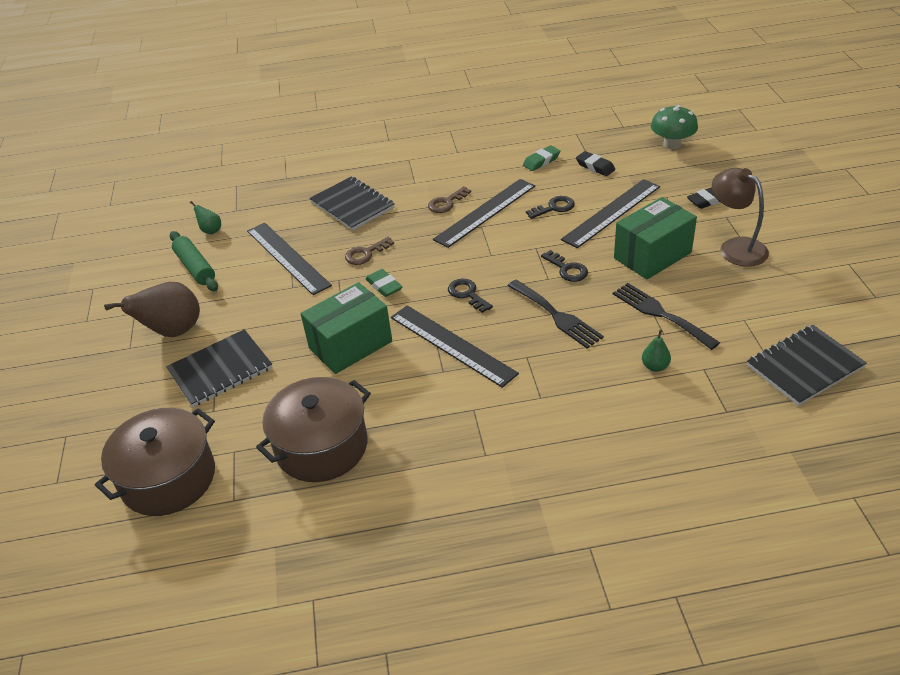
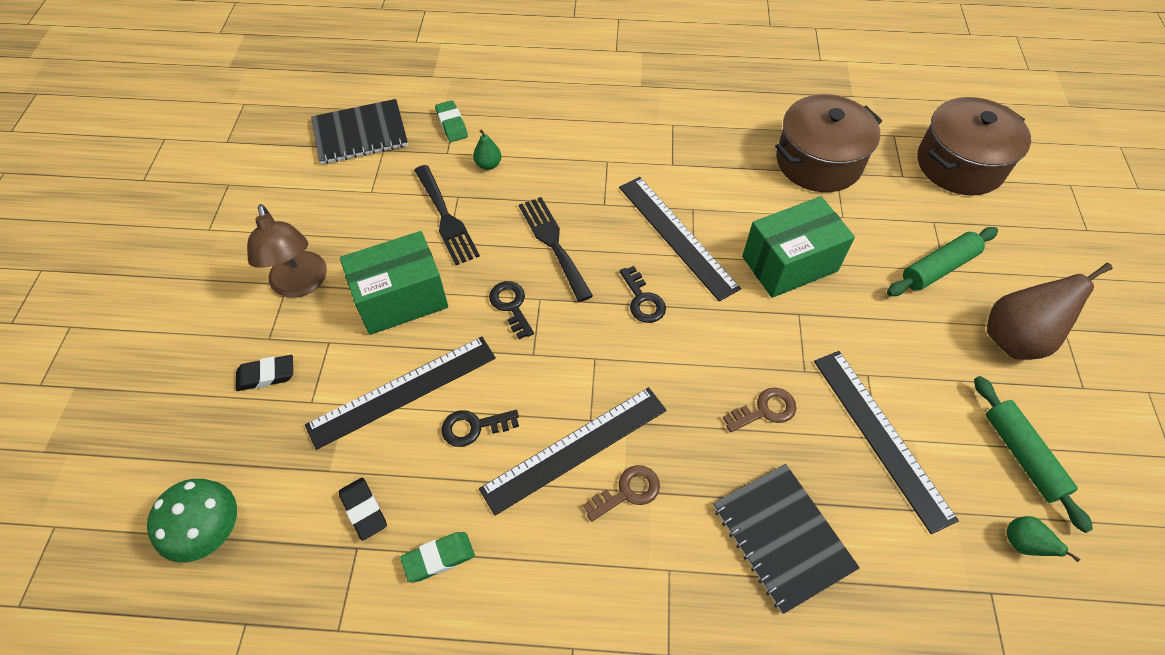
camera: 170 degrees left, 15 degrees up
black notebook [166,329,273,407] -> green rolling pin [887,227,998,296]
green eraser [365,269,402,297] -> green eraser moved to [435,100,468,142]

